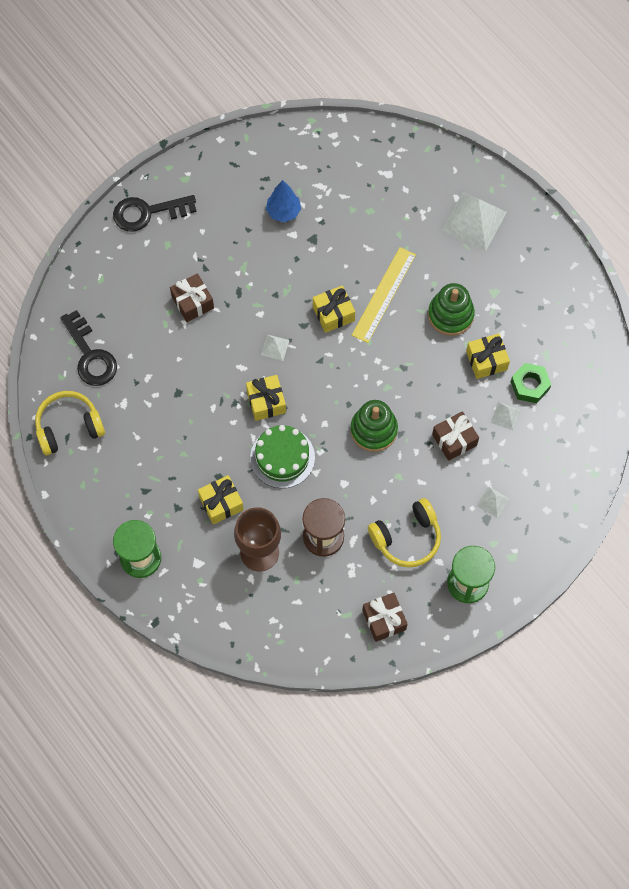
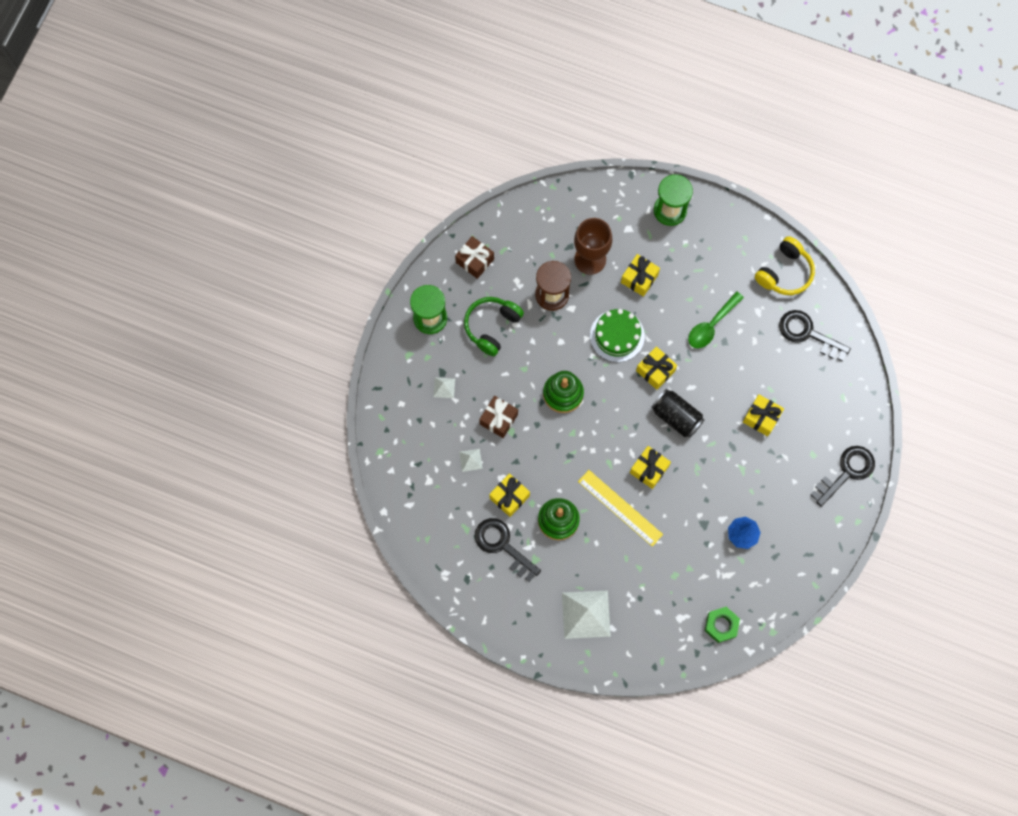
camera: 150 degrees right, 5 degrees up
brown gift [170,273,214,322] -> yellow gift [743,394,784,436]
white pyramid [261,334,290,361] -> black can [651,389,704,438]
yellow ruler [352,247,416,343] -> yellow ruler turned 45 degrees counterclockwise [578,470,663,547]
yellow headphones [368,498,441,567] -> green headphones [464,297,524,356]
green nut [511,363,551,403] -> green nut moved to [705,607,740,643]
none -> black key [475,518,541,582]
none -> green spoon [688,291,744,348]

